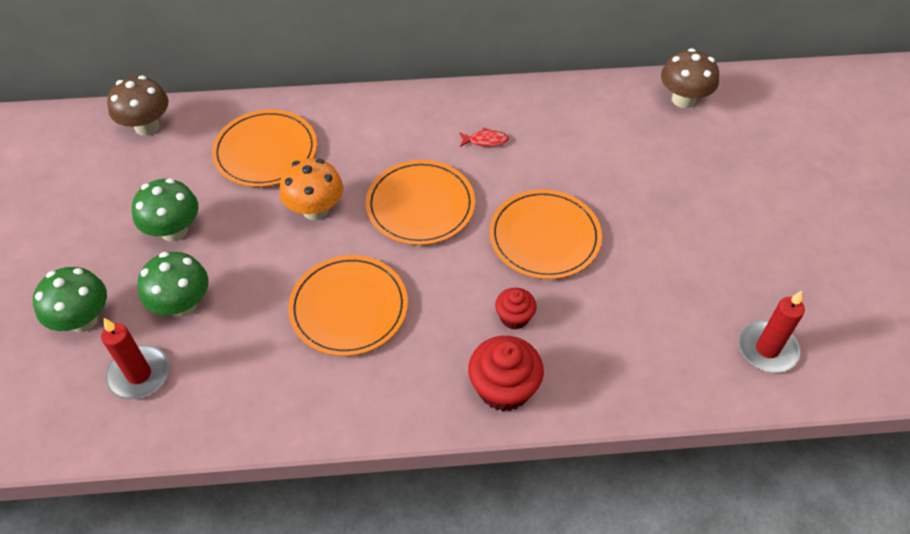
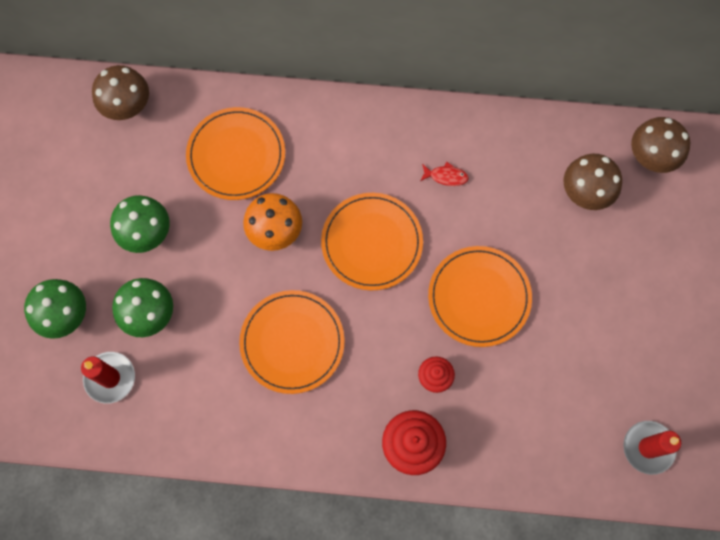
camera: 10 degrees right, 20 degrees up
none -> brown mushroom [564,154,622,210]

